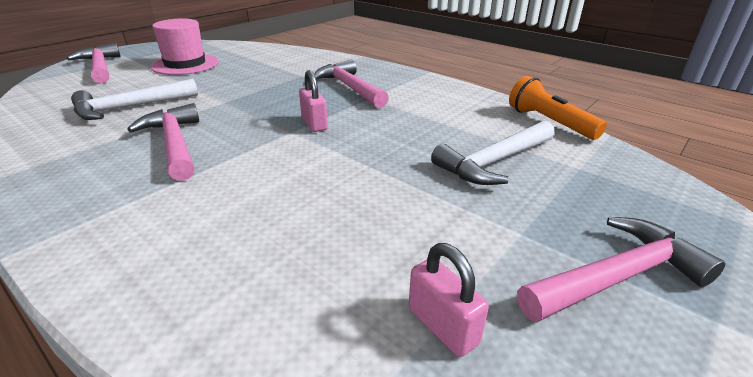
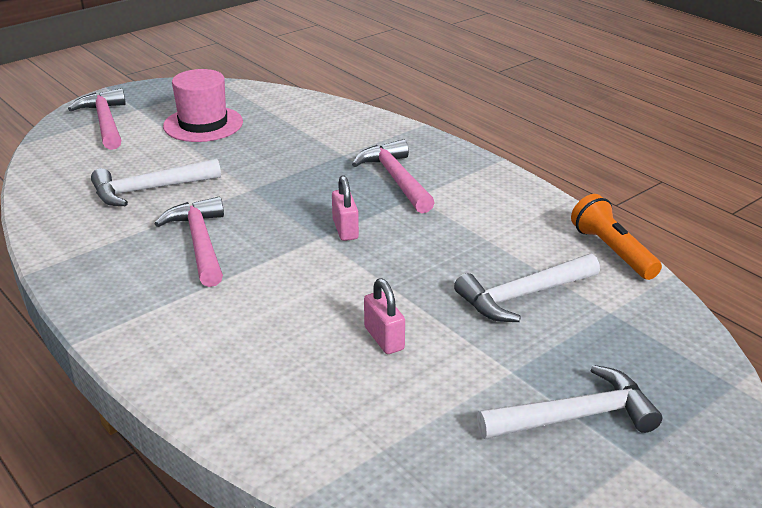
camera: 10 degrees right, 0 degrees up
pink padlock [409,243,489,357] -> pink padlock moved to [364,278,405,354]
pink hammer [517,217,725,322] -> white hammer [477,365,662,439]

